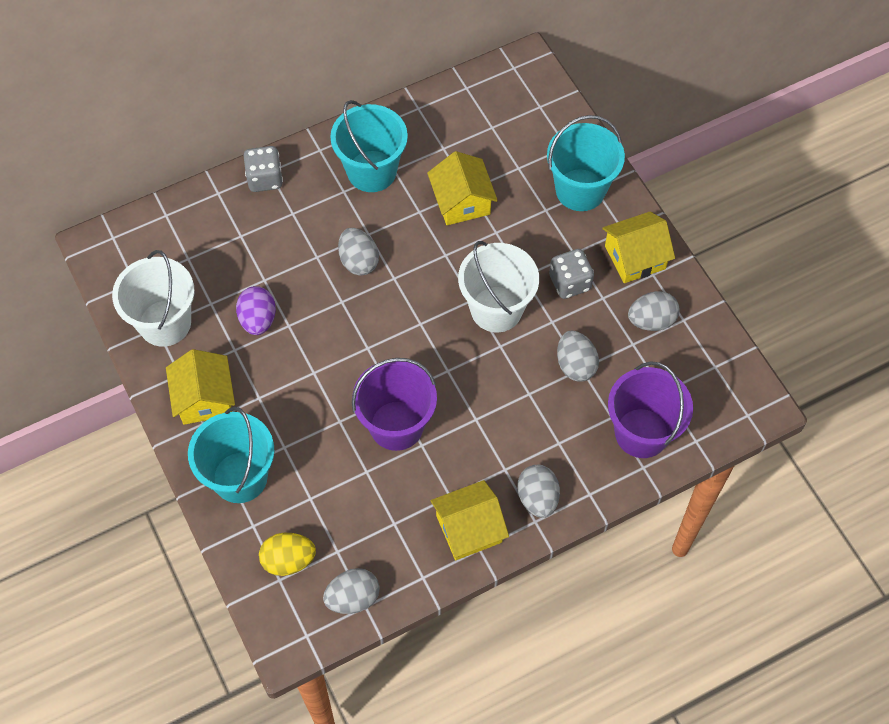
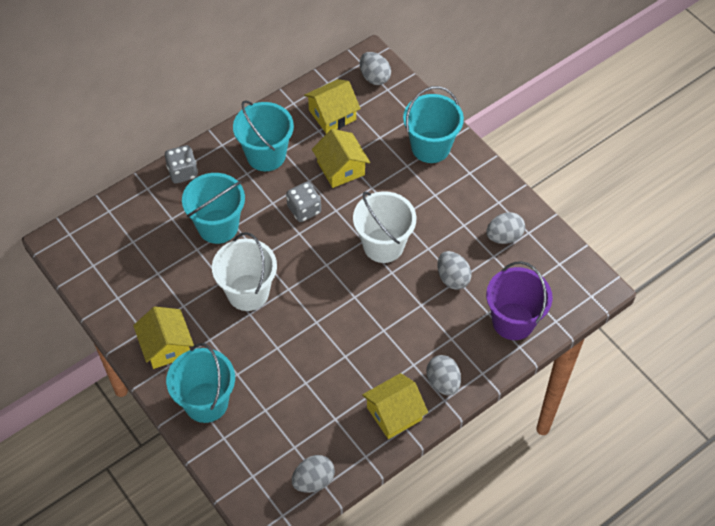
camera: 10 degrees left, 5 degrees down
white bucket [112,250,195,347] -> white bucket moved to [212,232,277,311]
purple egg [236,286,276,335] -> none
yellow egg [259,533,316,576] -> none
grey egg [338,228,379,276] -> grey egg moved to [360,52,391,85]
purple bucket [352,358,437,451] -> none
grey dice [549,249,594,299] -> grey dice moved to [286,182,321,222]
yellow house [602,212,675,283] -> yellow house moved to [304,79,361,134]
none -> turquoise bucket [182,173,245,244]

